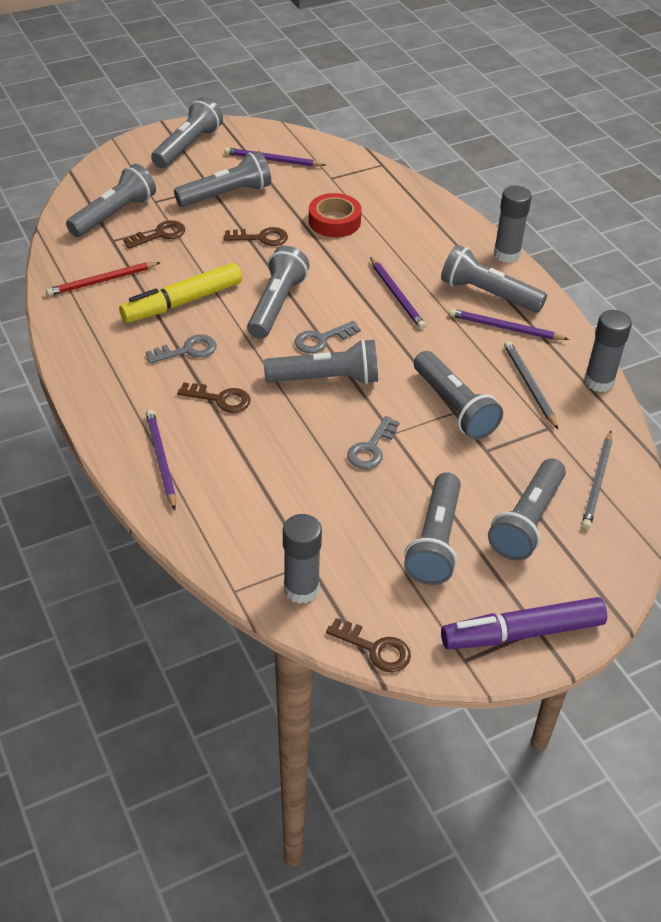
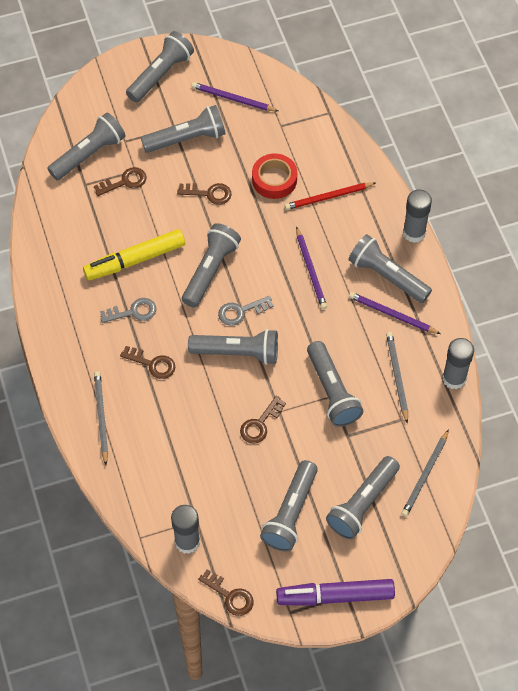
camera: 10 degrees right, 15 degrees up
red pencil [46,262,161,296] -> red pencil moved to [285,182,376,210]
purple pencil [146,410,176,510] -> grey pencil [94,371,108,465]
grey key [347,416,400,469] -> brown key [240,396,286,444]

